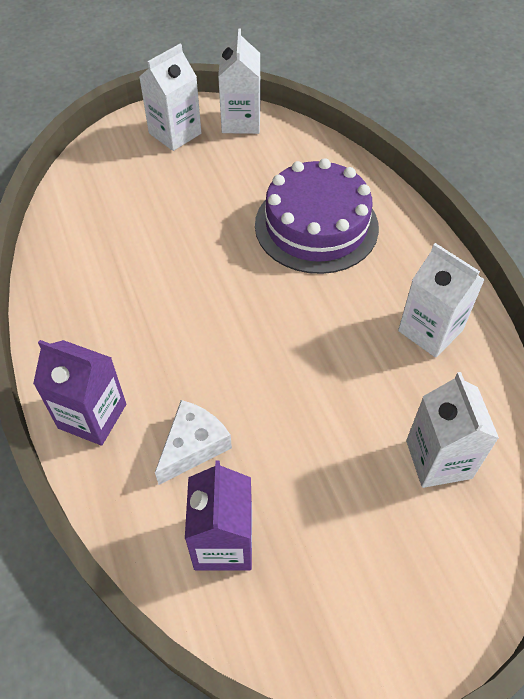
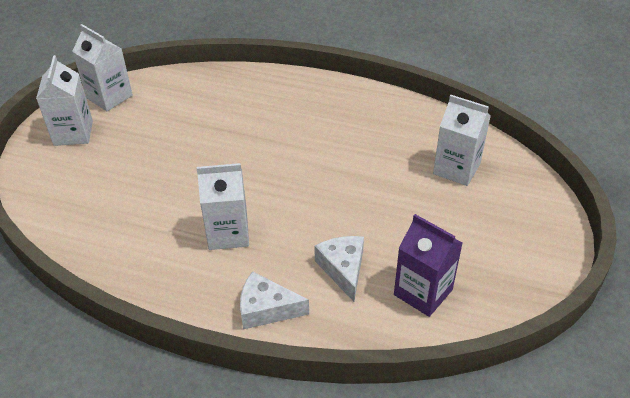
camera: 50 degrees left, 10 degrees down
purple carton [33,340,126,446] -> white cheese [240,271,309,330]
purple cake [255,158,379,274] -> none
white carton [398,243,485,358] -> white carton moved to [197,163,249,250]

